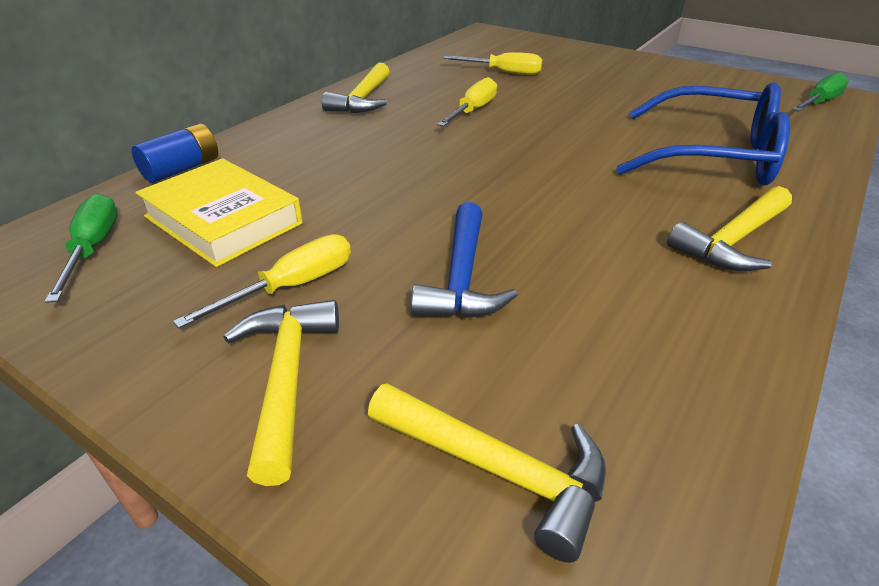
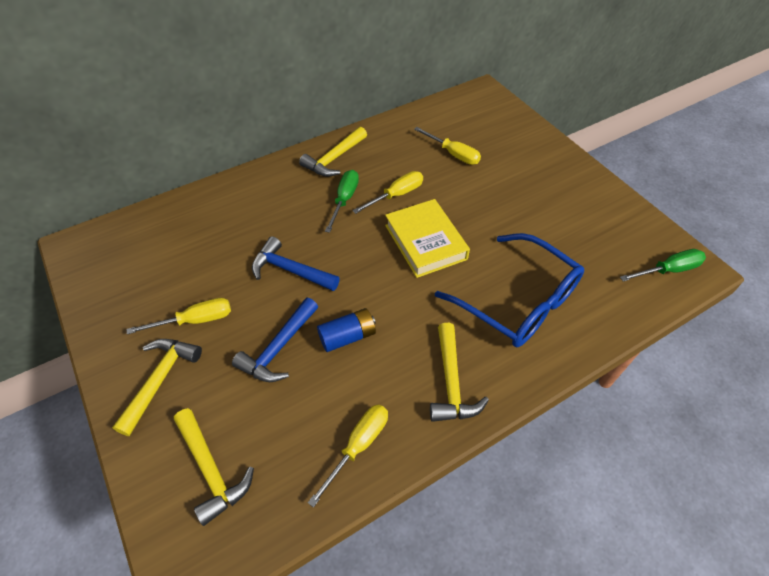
camera: 25 degrees right, 15 degrees up
green screwdriver [45,194,118,303] -> green screwdriver moved to [325,170,359,233]
blue battery [132,123,218,183] -> blue battery moved to [317,308,376,352]
yellow book [135,158,303,267] -> yellow book moved to [385,199,470,278]
yellow hammer [667,186,792,271] -> yellow hammer turned 75 degrees counterclockwise [430,323,489,422]
none -> blue hammer [252,236,340,291]
none -> yellow screwdriver [308,404,388,508]

